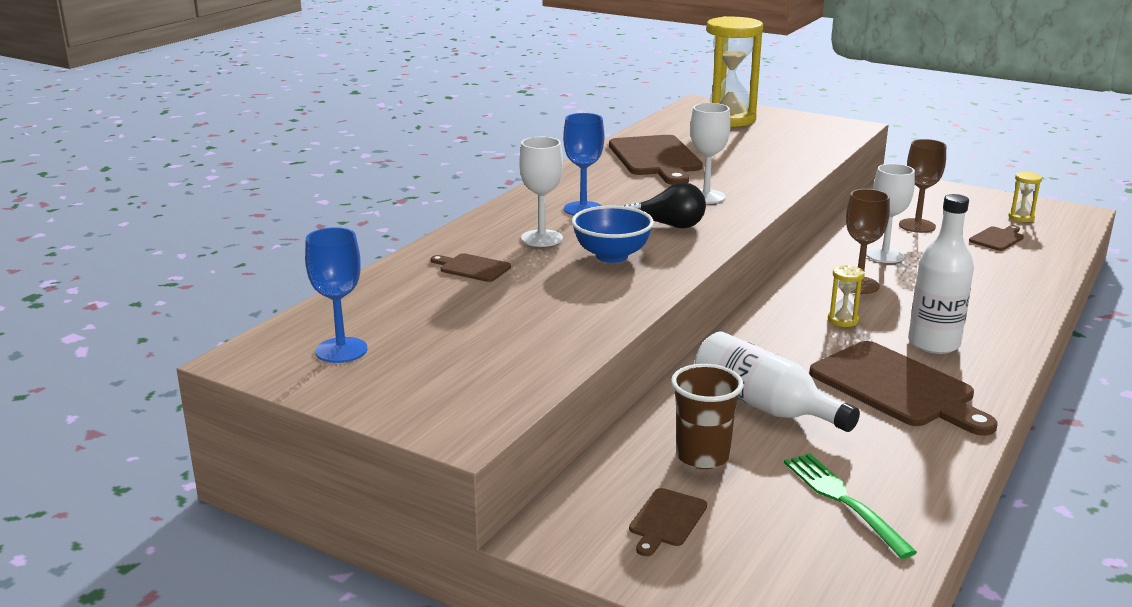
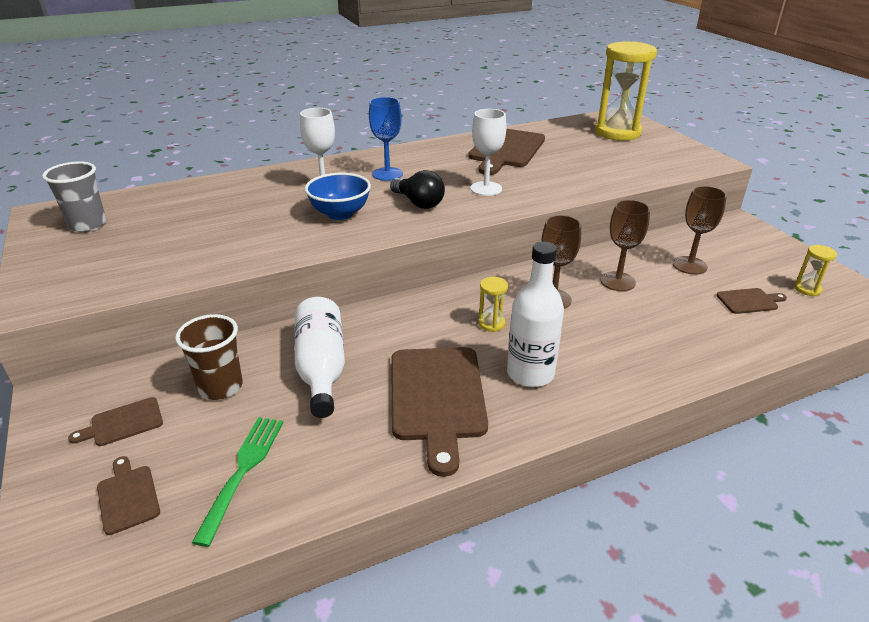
camera: 35 degrees right, 10 degrees up
blue goblet [305,227,367,363] -> grey cup [42,161,106,232]
brown cutting board [431,253,511,282] -> brown cutting board moved to [97,456,160,535]
white goblet [866,164,915,263] -> brown goblet [600,200,650,291]

